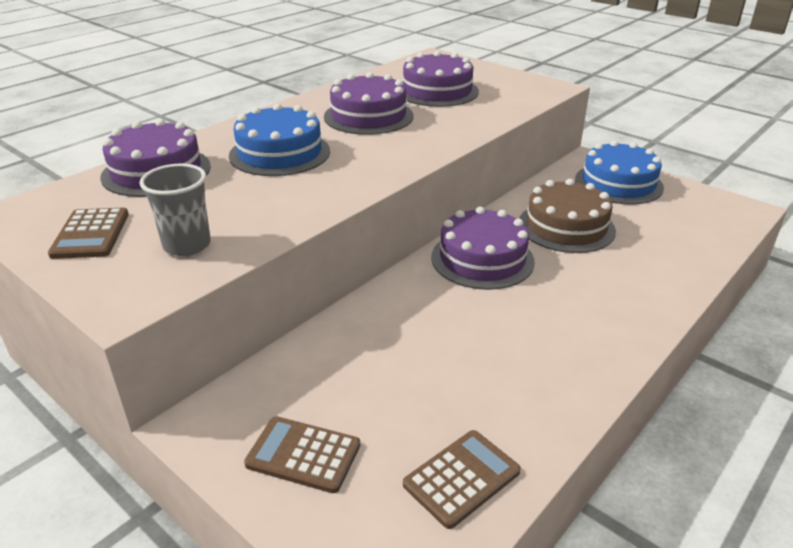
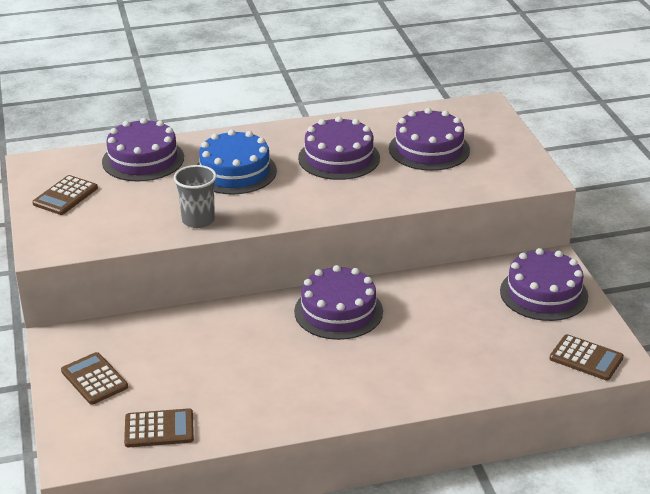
camera: 35 degrees right, 0 degrees up
grey cup [139,164,211,256] -> grey cup moved to [174,165,217,228]
brown cake [519,179,616,253] -> none
blue cake [575,140,664,204] -> purple cake [500,248,588,321]
none -> brown calculator [549,334,624,381]

